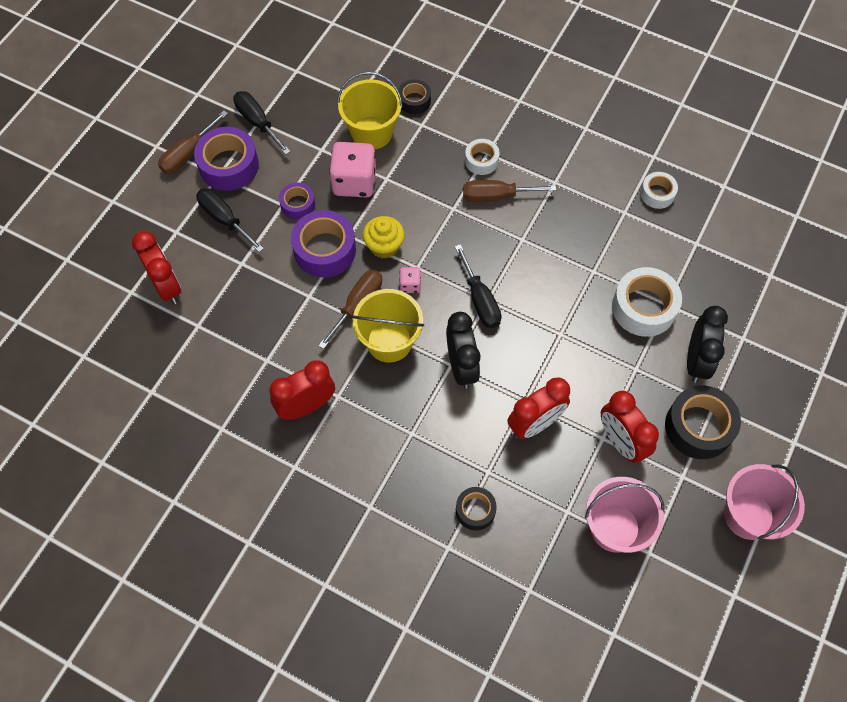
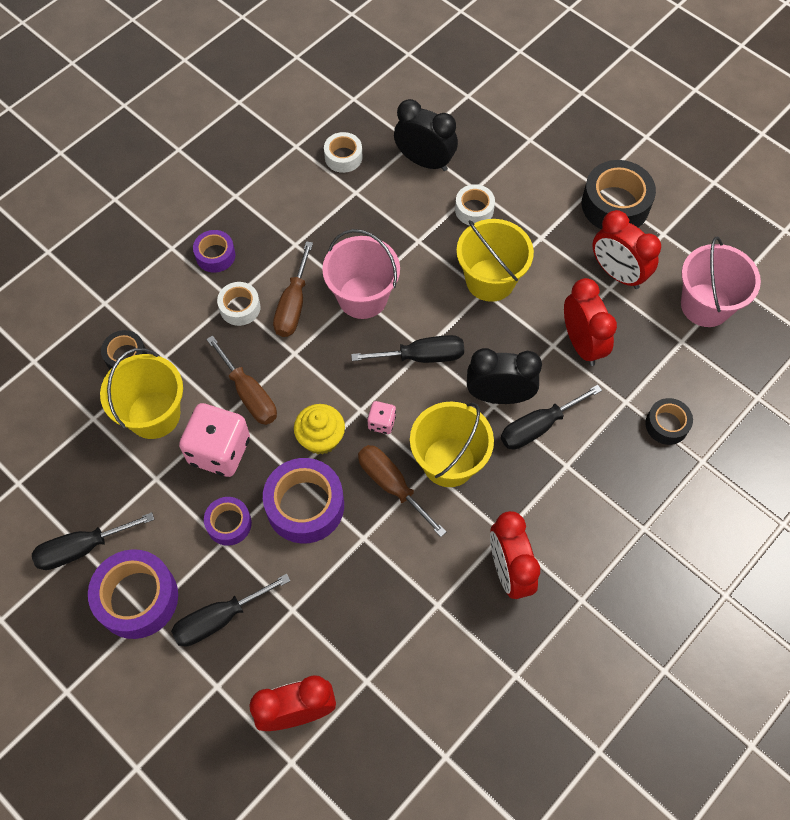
camera: 75 degrees left, 0 degrees up
brown screwdriver [158,111,228,174] -> brown screwdriver moved to [206,335,277,425]
red clock [601,391,659,463] -> red clock turned 60 degrees clockwise [592,210,661,289]
white tape [612,267,682,337] -> white tape [455,184,495,225], size x0.57
black clock [687,306,728,383] -> black clock moved to [394,99,458,171]
pink bucket [724,464,805,540] -> pink bucket moved to [322,229,400,319]
none -> purple tape [193,230,235,273]
none -> yellow bucket [456,219,534,302]
none -> black screwdriver [501,385,602,450]

